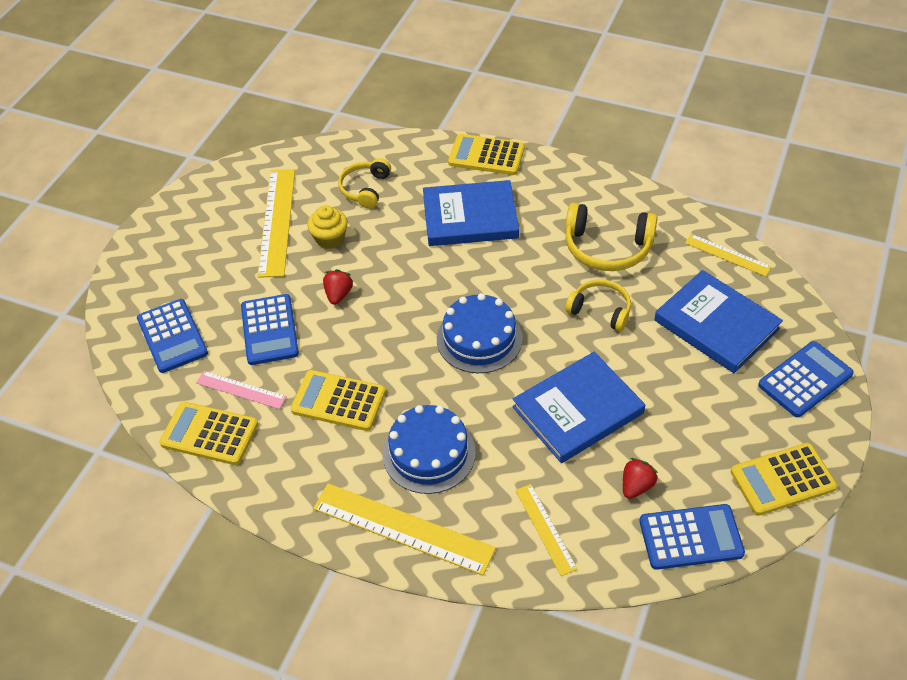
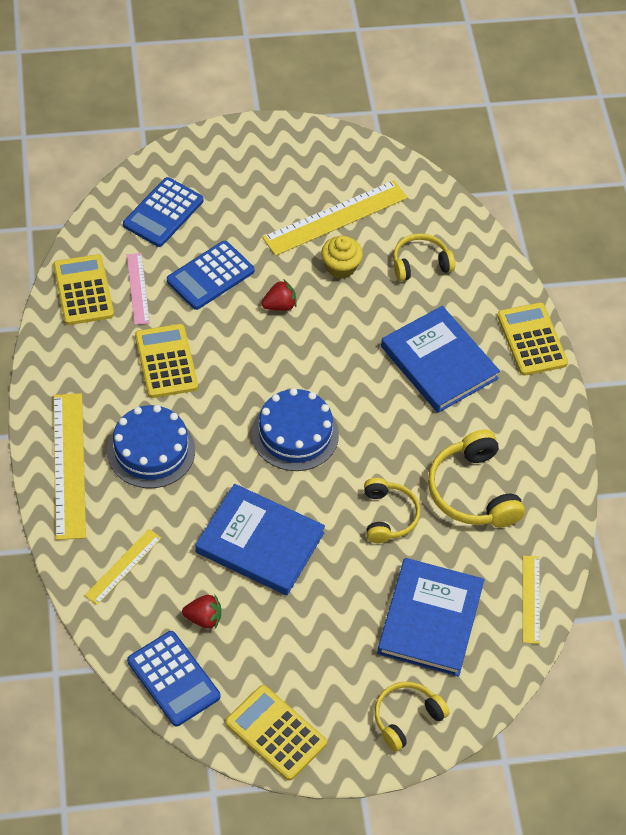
camera: 55 degrees right, 5 degrees up
blue calculator [758,341,854,417] -> yellow headphones [375,682,449,752]

